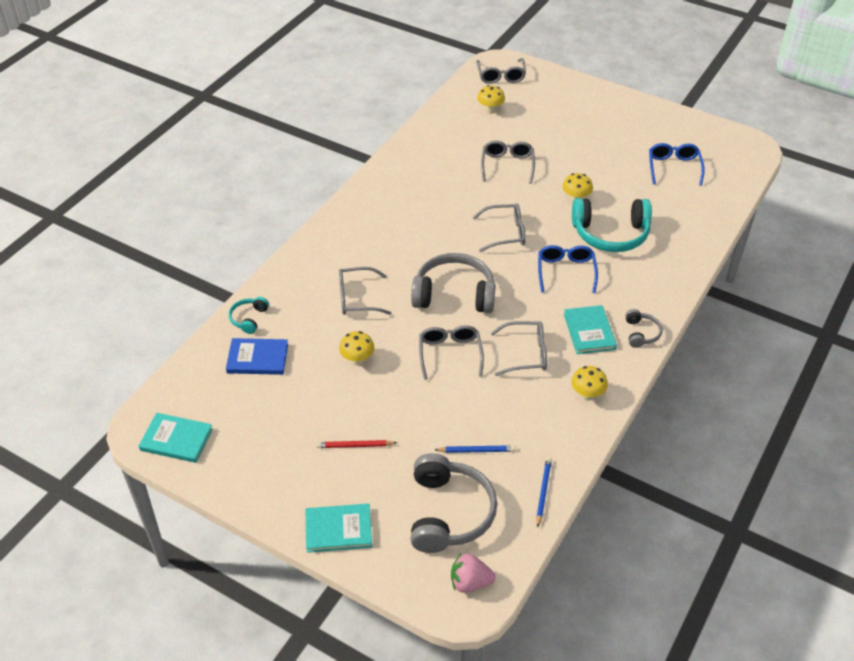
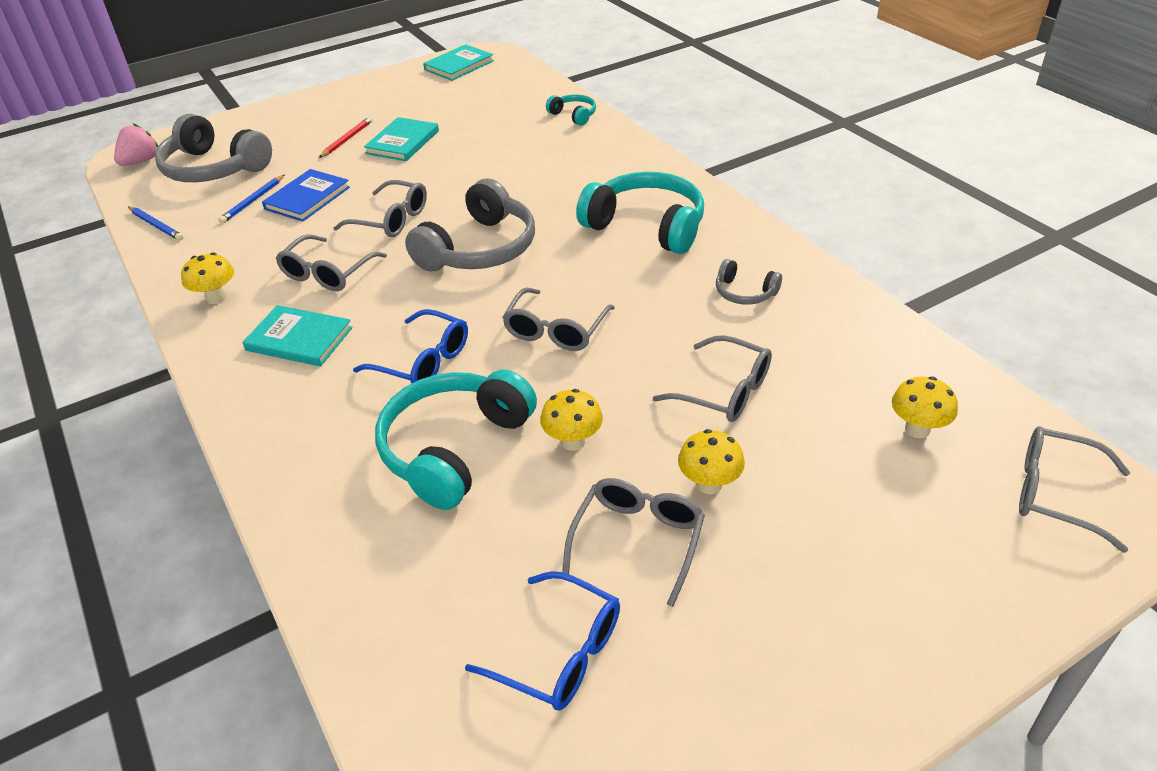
camera: 120 degrees right, 5 degrees down
blue book [226,338,288,375] -> blue book moved to [262,169,350,222]
turquoise book [305,504,372,553] -> turquoise book moved to [364,117,439,161]
grey glasses [339,267,391,315] -> grey glasses moved to [563,478,705,607]
yellow mushroom [339,331,374,365] -> yellow mushroom moved to [678,429,745,494]
grey headphones [625,309,662,348] -> grey headphones moved to [716,259,782,305]
none -> turquoise headphones [576,171,704,254]

